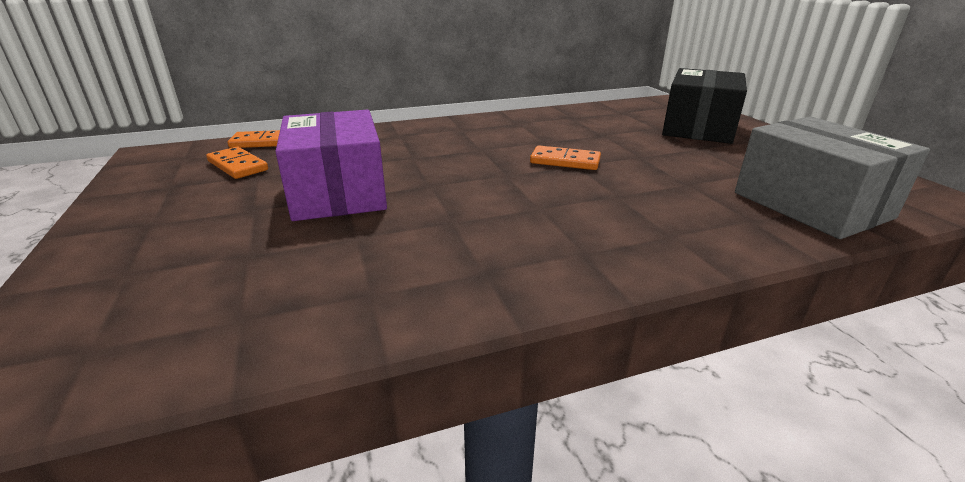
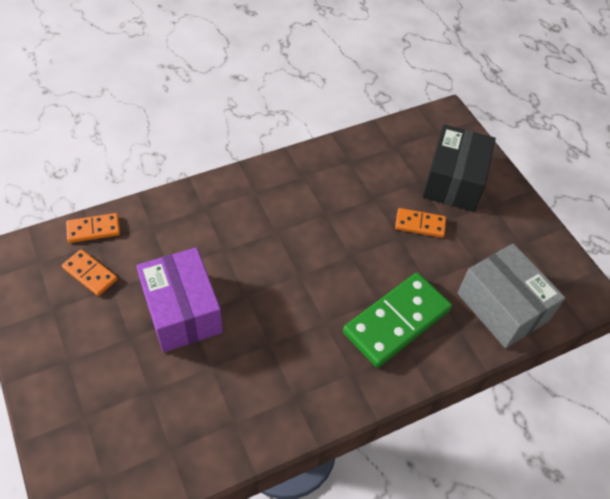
camera: 10 degrees left, 25 degrees up
orange domino [530,145,601,170] -> orange domino moved to [395,208,446,238]
none -> green domino [343,273,452,368]

